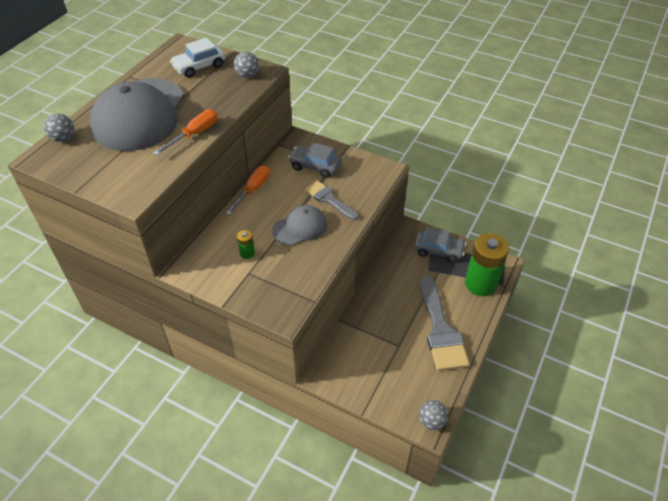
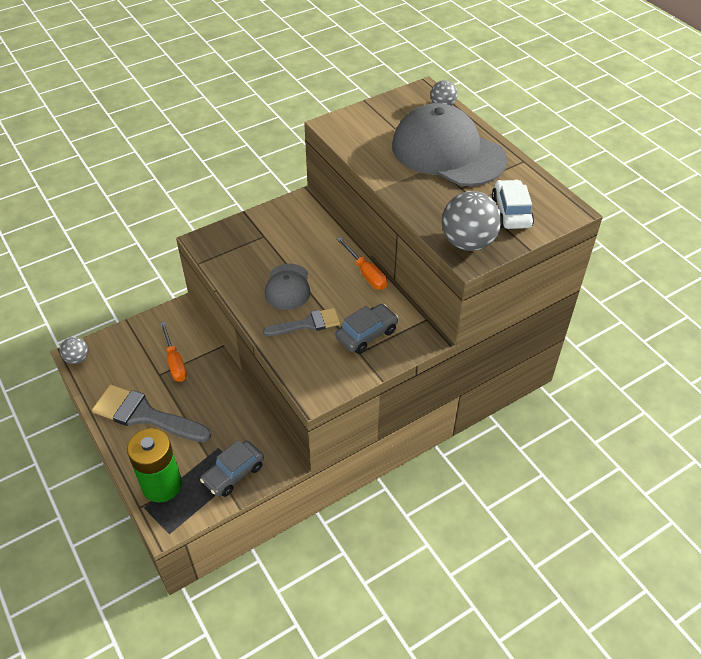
camera: 120 degrees right, 0 degrees up
orange screwdriver [153,109,218,155] -> orange screwdriver moved to [160,322,187,382]
grey ball [234,52,259,78] -> grey ball [442,191,502,251], size x1.82
green battery [237,230,255,259] -> none

